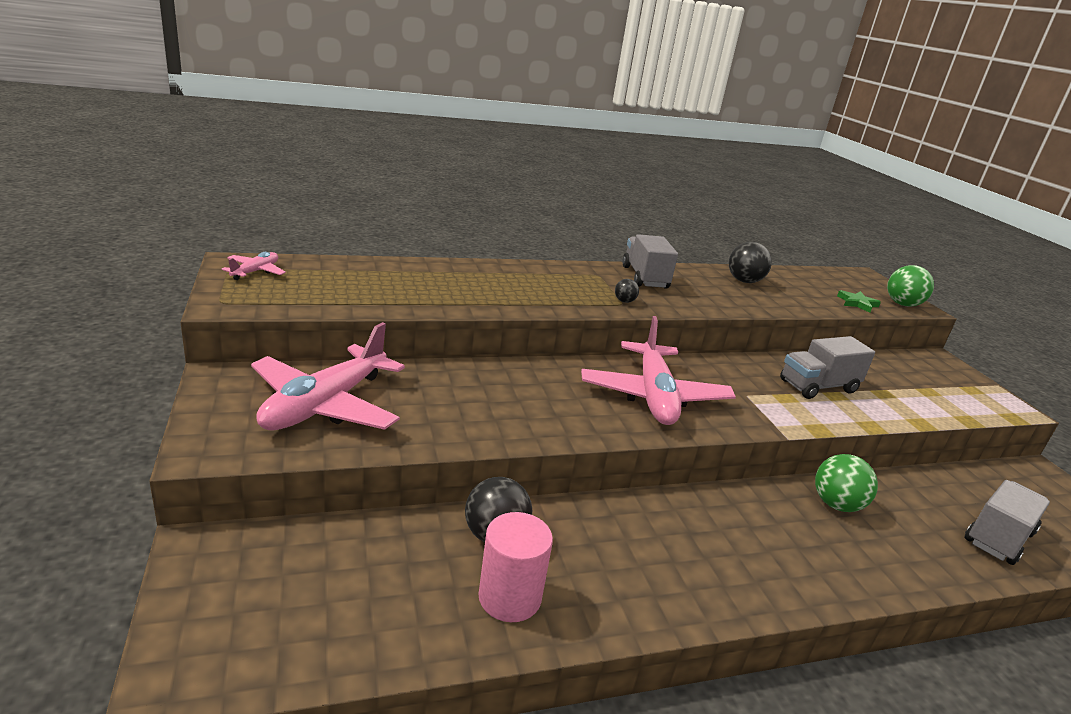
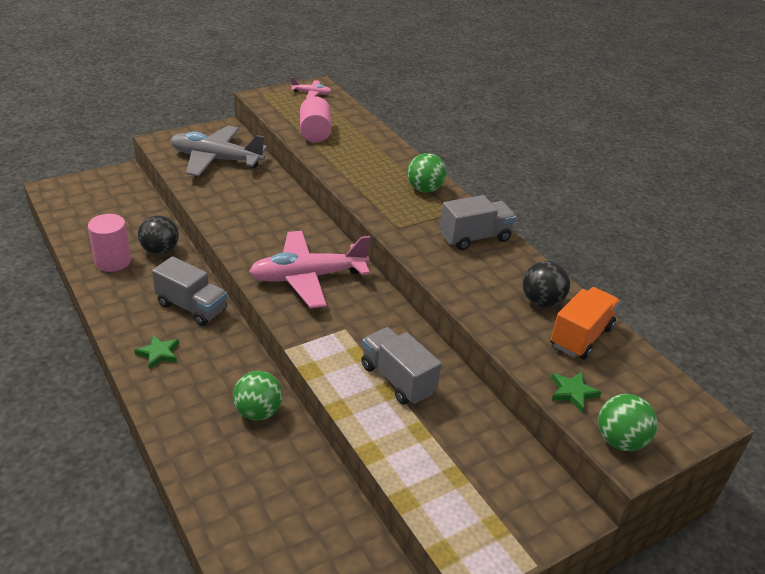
camera: 75 degrees right, 10 degrees up
pink plane [251,322,405,431] -> grey plane [170,126,267,176]
black ball [615,279,639,303] -> none
grey truck [964,480,1050,565] -> grey truck moved to [152,256,227,326]
none -> green star [134,335,179,369]
none -> pink cylinder [300,96,332,143]
none -> green ball [407,153,446,192]
none -> orange truck [550,287,620,359]

